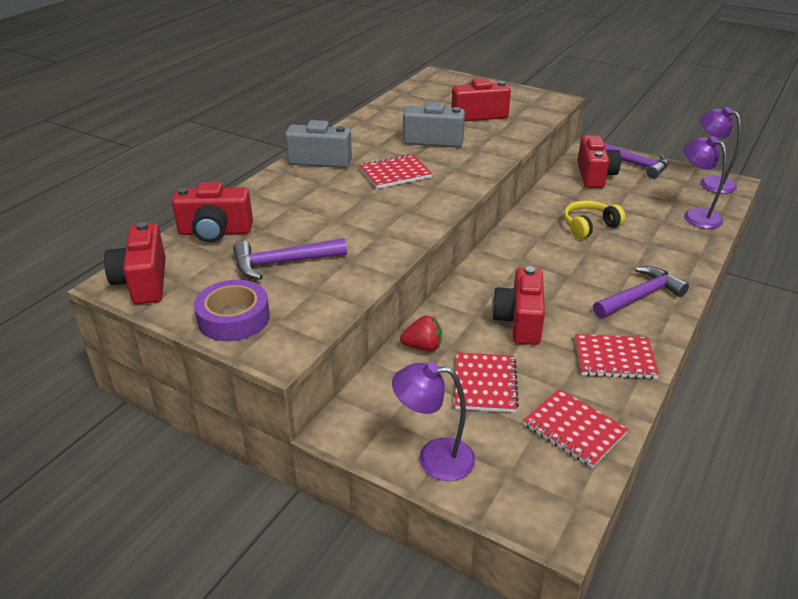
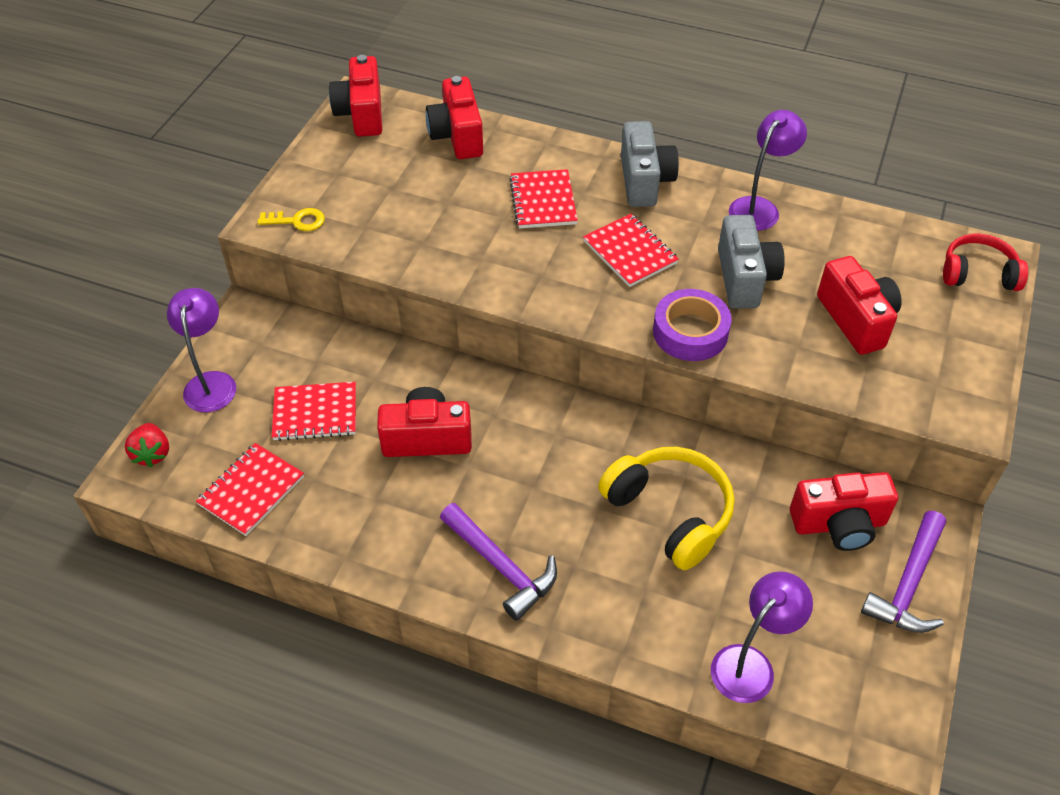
camera: 80 degrees right, 15 degrees up
red camera [104,222,166,304] -> red camera turned 75 degrees counterclockwise [329,55,382,137]
purple tape [194,280,270,341] -> purple tape moved to [653,289,732,361]
purple hammer [233,238,347,280] -> none
red strawberry [400,316,442,352] -> red strawberry moved to [125,423,169,467]
yellow headphones [564,200,625,239] -> yellow headphones [598,447,735,570], size x1.50
red notebook [575,334,659,379] -> red notebook moved to [509,169,578,228]
purple lamp [700,107,741,194] -> purple lamp moved to [729,110,807,231]
none -> yellow key [258,208,325,231]
none -> red headphones [943,234,1028,291]

